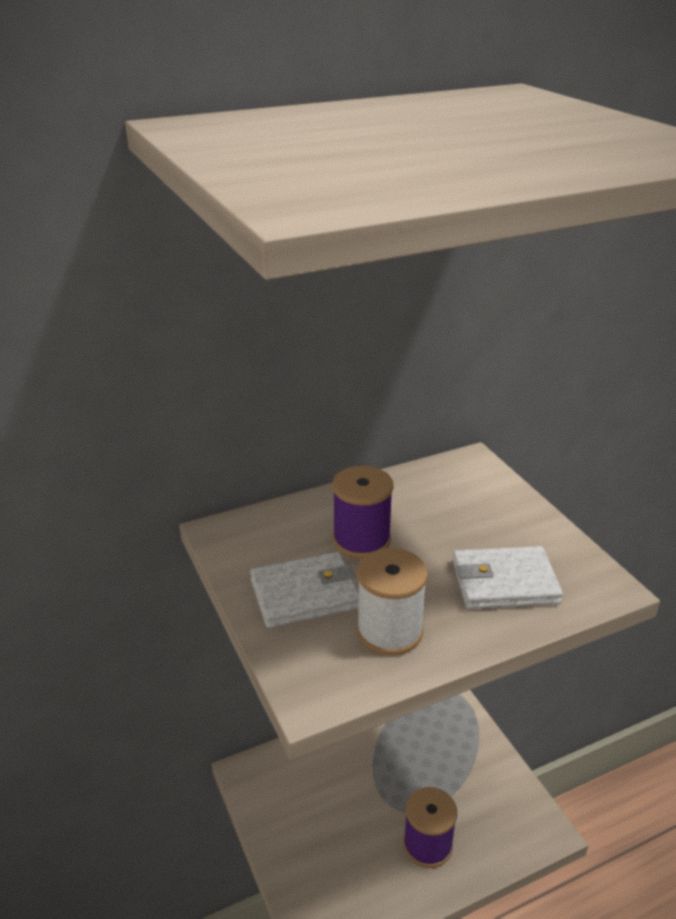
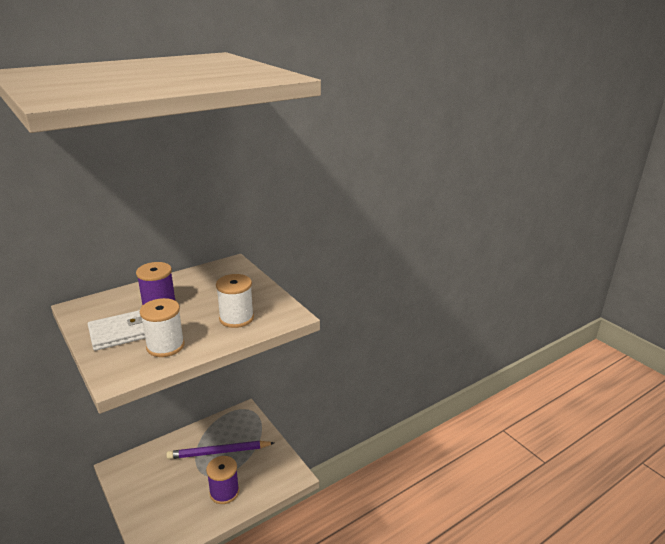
camera: 10 degrees left, 5 degrees down
white wallet [453,546,563,609] -> white spool [216,274,254,328]
none -> purple pencil [166,441,274,459]

